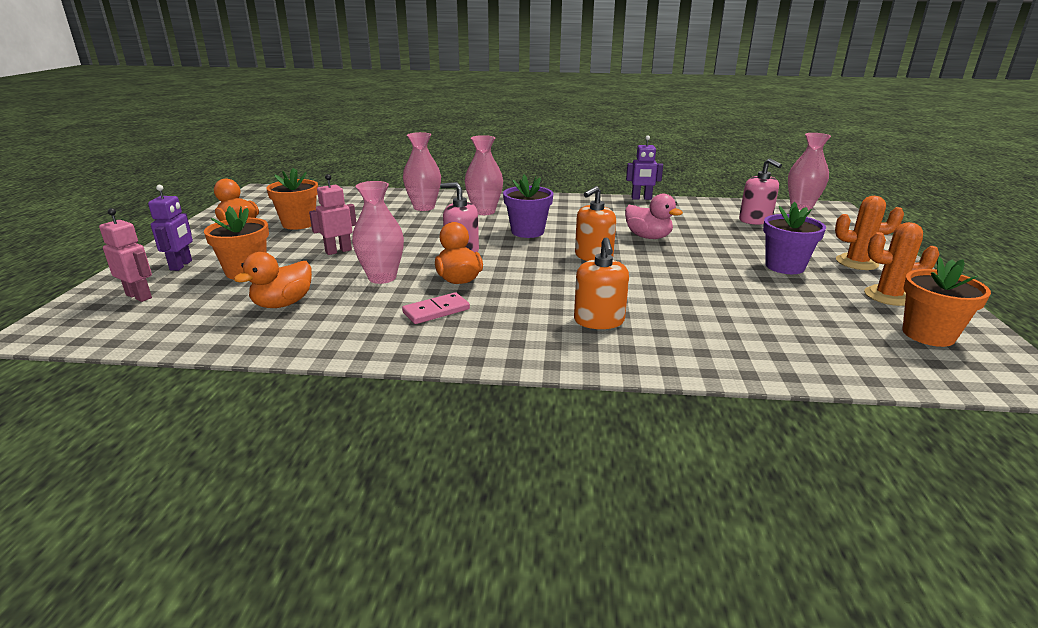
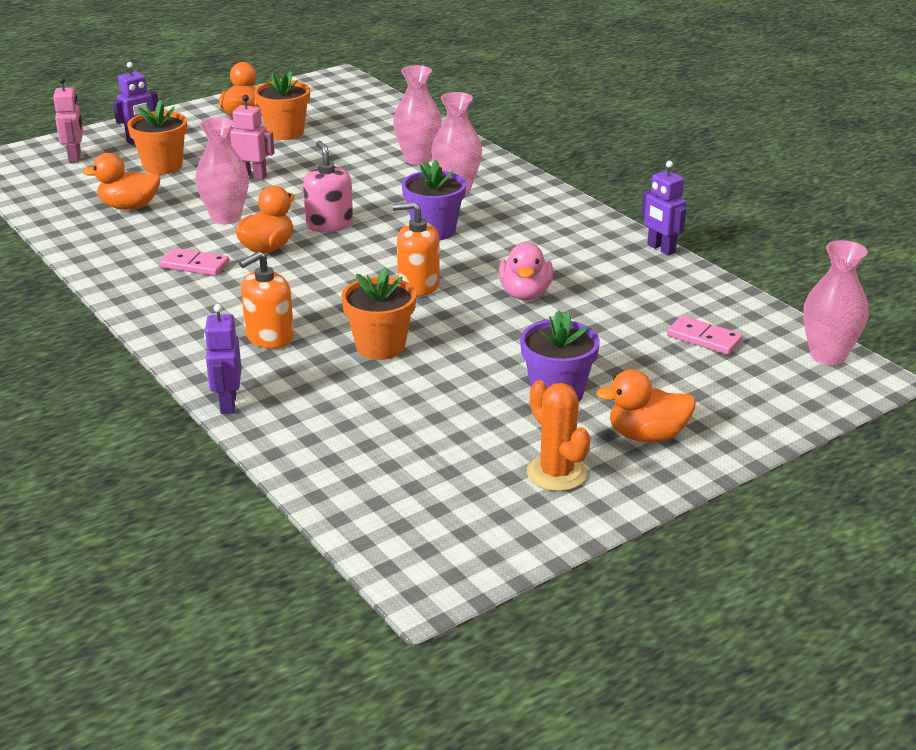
camera: 50 degrees right, 5 degrees up
pink soap dispenser [739,158,782,225] -> pink domino [667,316,743,355]
orange cactus [835,196,904,270] -> orange duck [596,369,696,442]
orange flower pot [902,257,991,347] -> orange flower pot moved to [341,267,416,360]
none -> purple robot [204,304,241,414]

